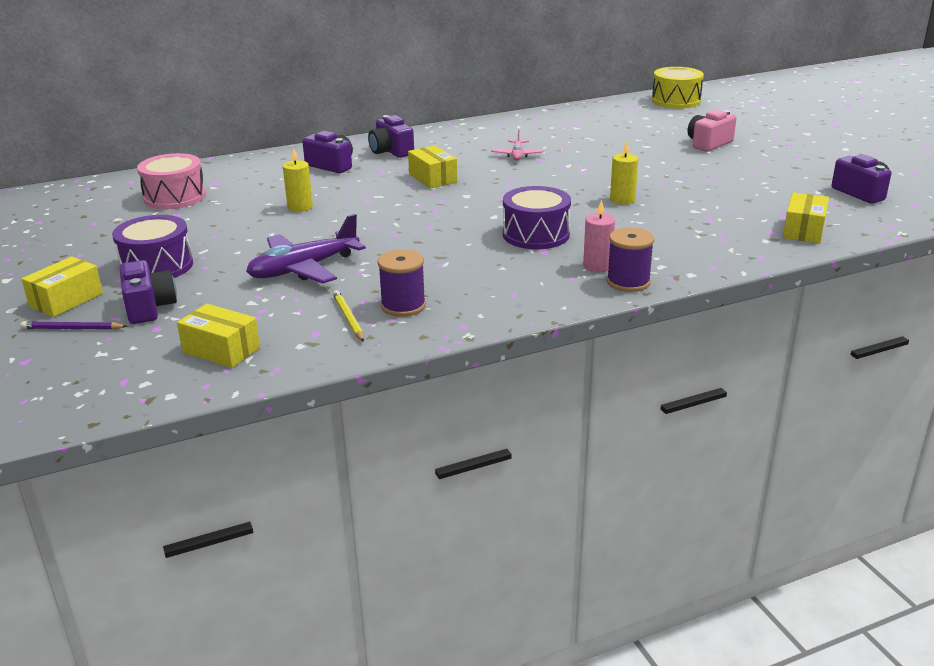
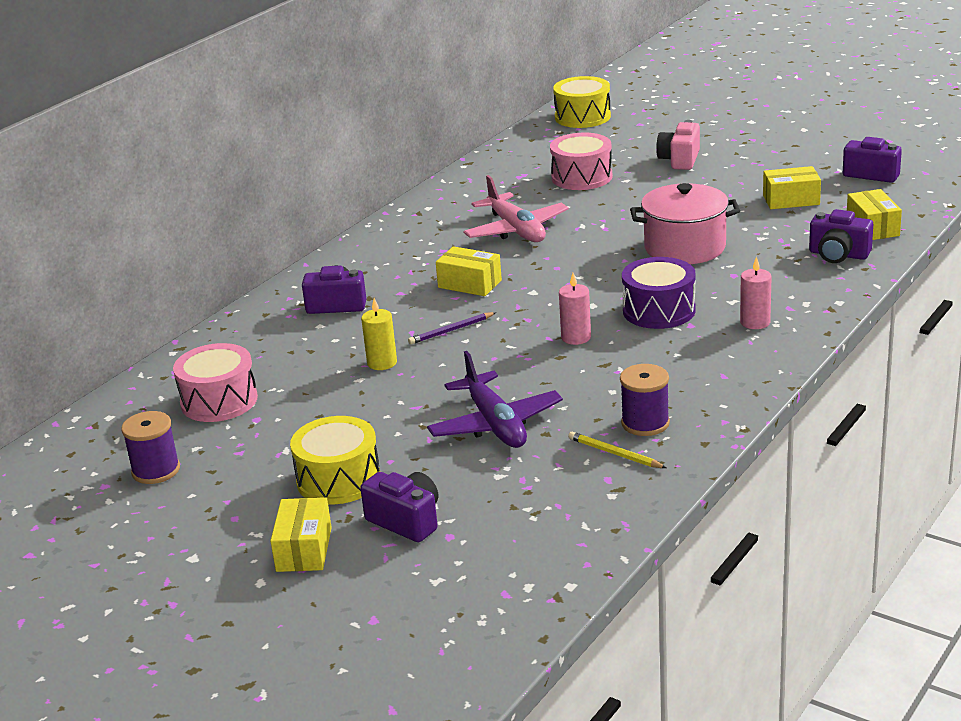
camera: 30 degrees left, 0 degrees up
purple pencil [21,321,127,330] -> purple pencil moved to [408,312,496,345]
purple drum [112,215,193,278] -> yellow drum [290,416,380,505]
yellow box [177,304,260,368] -> yellow box moved to [763,166,821,209]
purple plane [246,214,366,283] -> purple plane turned 45 degrees counterclockwise [427,351,563,448]
purple camera [368,115,414,158] -> purple camera moved to [809,209,873,263]
pink plane [491,129,544,161] -> pink plane [463,175,569,242], size x1.82
purple spool [607,227,655,292] -> purple spool moved to [121,411,180,484]
yellow candle [610,141,638,205] -> pink pot [630,183,740,264]
none -> pink drum [550,133,613,190]
none -> pink candle [559,273,591,345]

